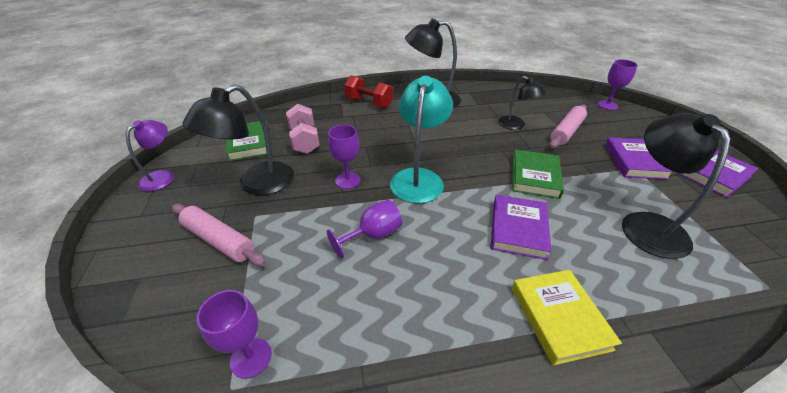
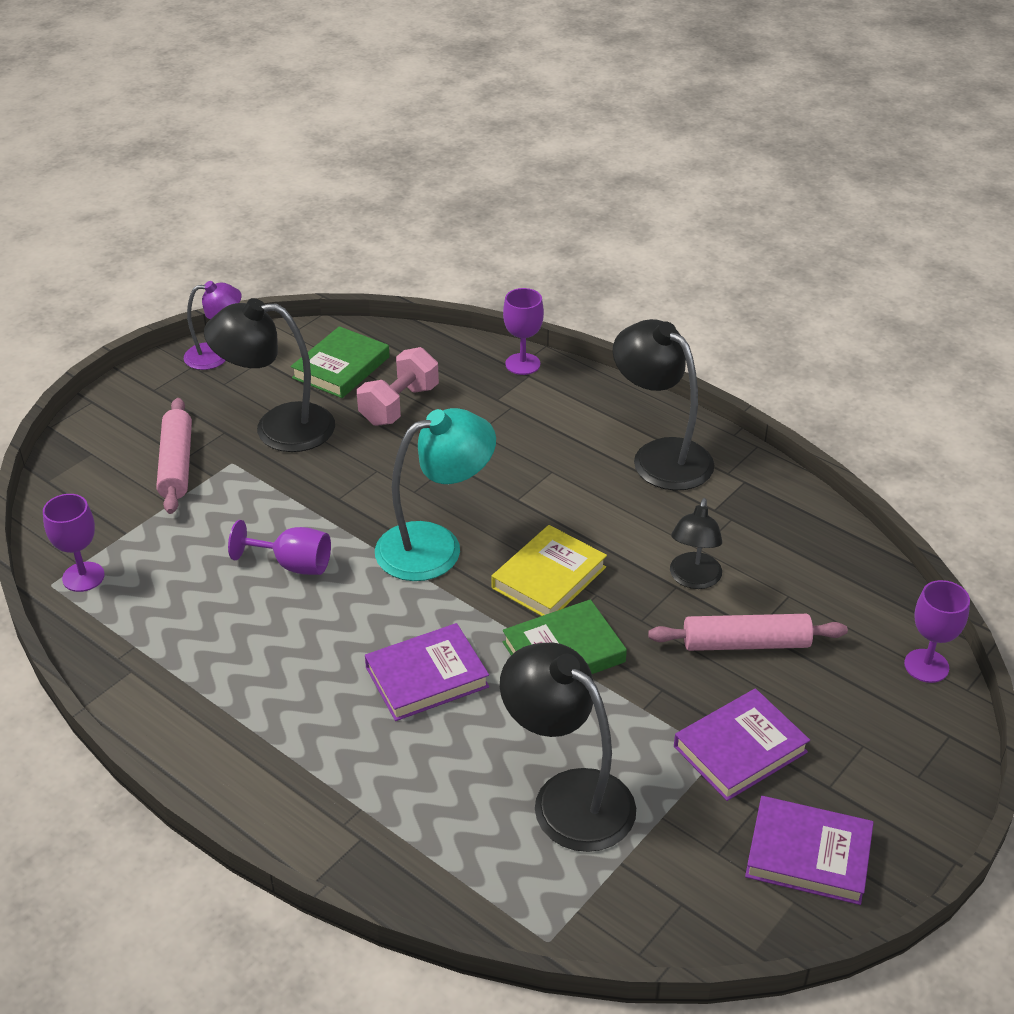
camera: 50 degrees right, 0 degrees up
purple goblet [328,125,360,189] -> purple goblet moved to [503,288,544,375]
red dumbbell [344,75,393,108] -> none
yellow book [512,270,622,366] -> yellow book moved to [491,525,607,616]
black lamp [622,113,731,259] -> black lamp turned 90 degrees counterclockwise [500,642,636,852]

